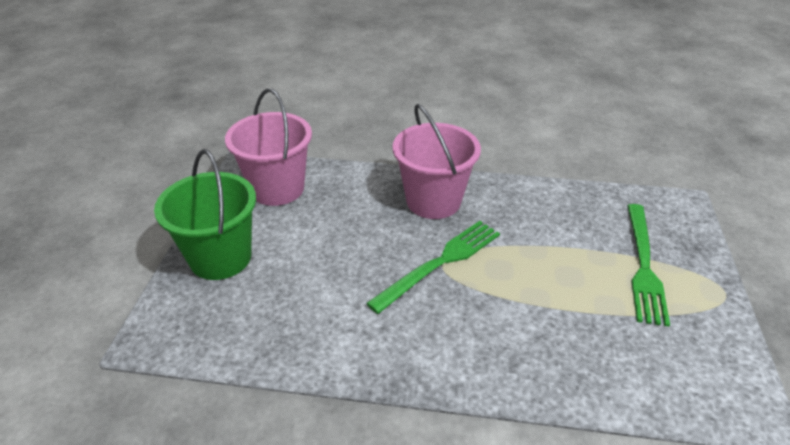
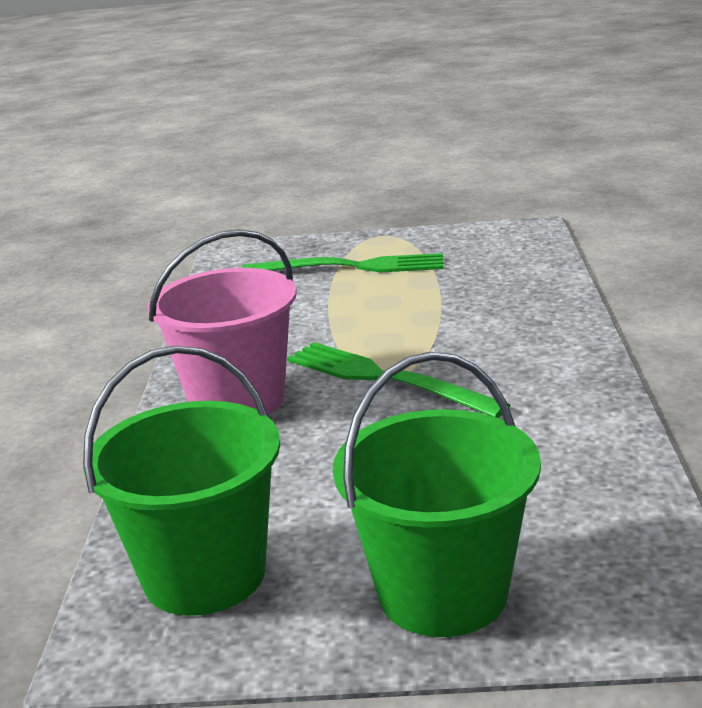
camera: 95 degrees left, 15 degrees down
pink bucket [225,89,312,206] -> green bucket [83,345,281,616]

